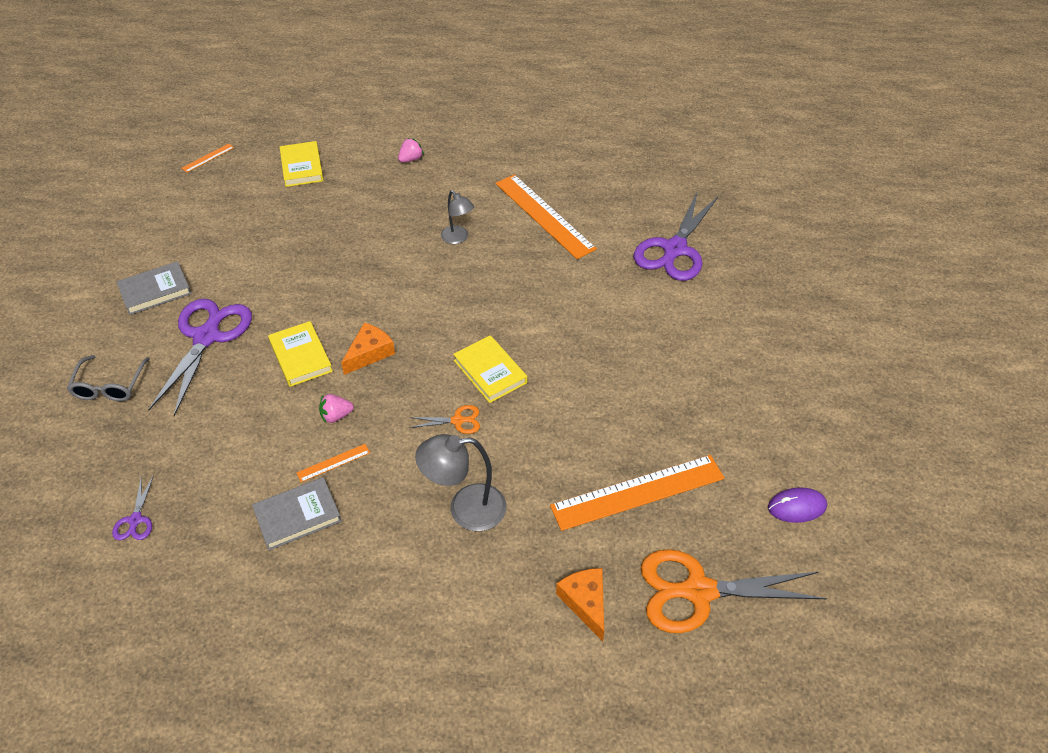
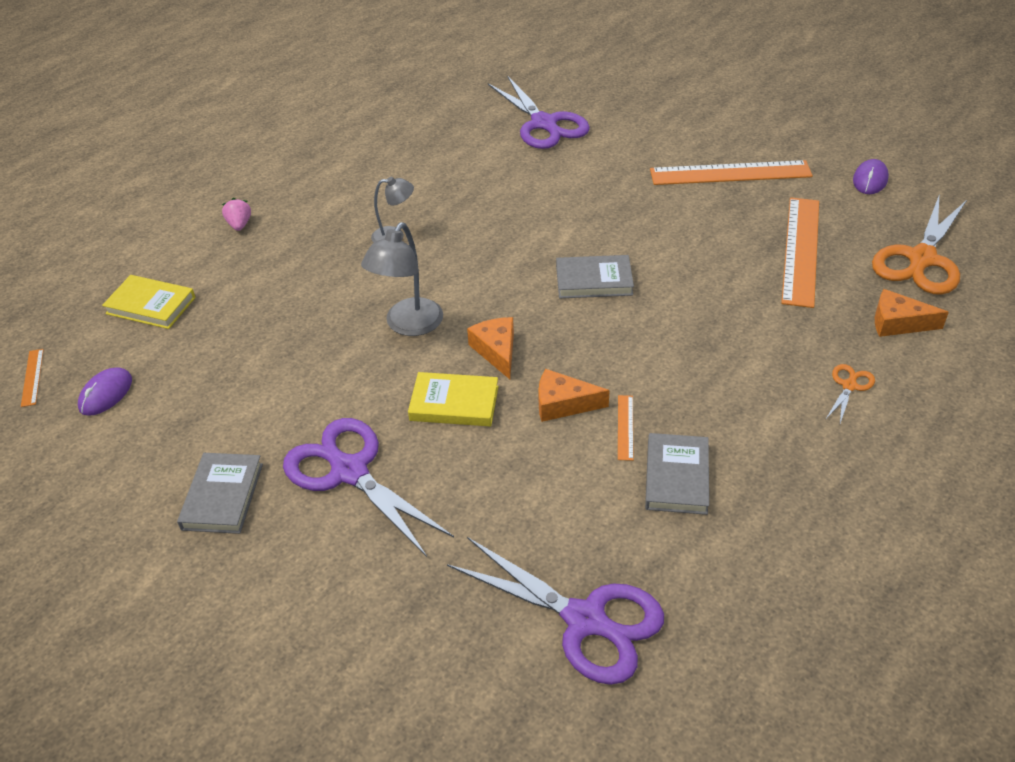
camera: 55 degrees left, 5 degrees down
grey glasses [67,355,150,401] -> none
purple scissors [112,475,154,540] -> purple scissors [447,537,664,685], size x2.24
pink strawberry [319,394,354,423] -> orange cheese [538,369,610,422]
orange scissors [409,405,480,434] -> orange scissors moved to [826,364,875,423]
grey lamp [415,434,506,531] -> grey lamp moved to [361,222,443,336]
yellow book [453,335,527,403] -> grey book [556,255,634,298]
orange ruler [496,174,597,259] -> orange ruler moved to [650,160,813,185]
none -> purple mouse [78,367,132,416]

